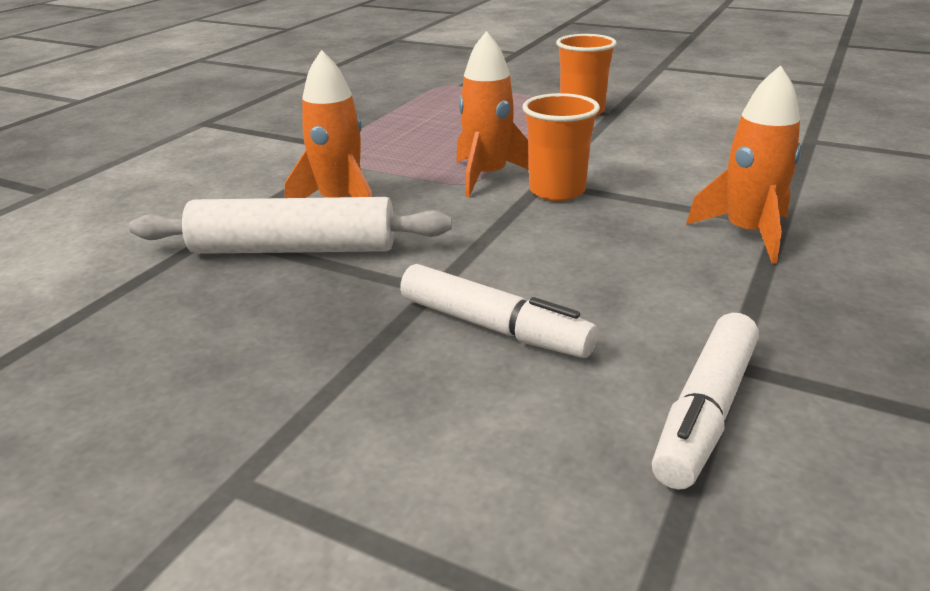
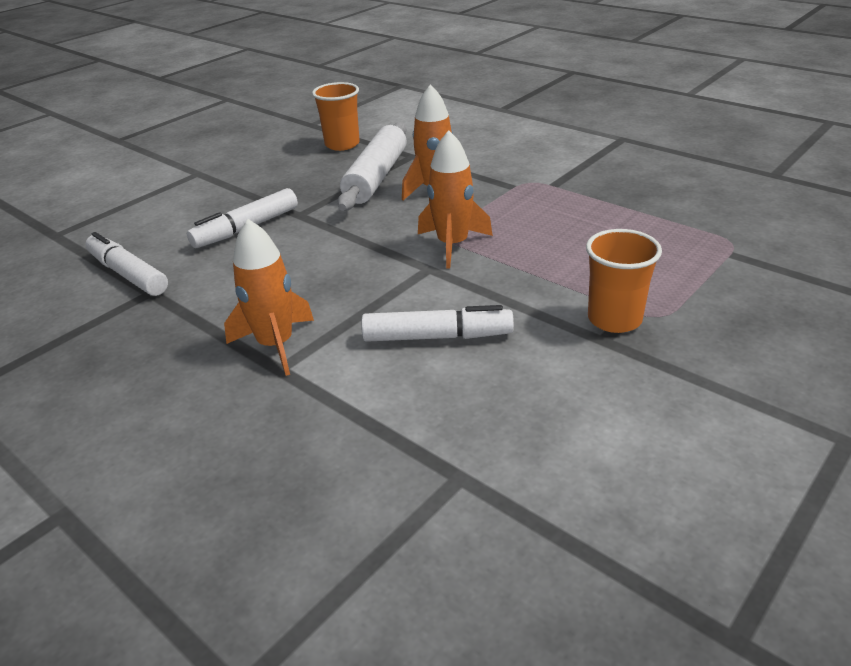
camera: 105 degrees right, 5 degrees up
orange cup [522,93,600,201] -> orange cup moved to [312,82,360,151]
none -> white marker [361,305,514,342]

